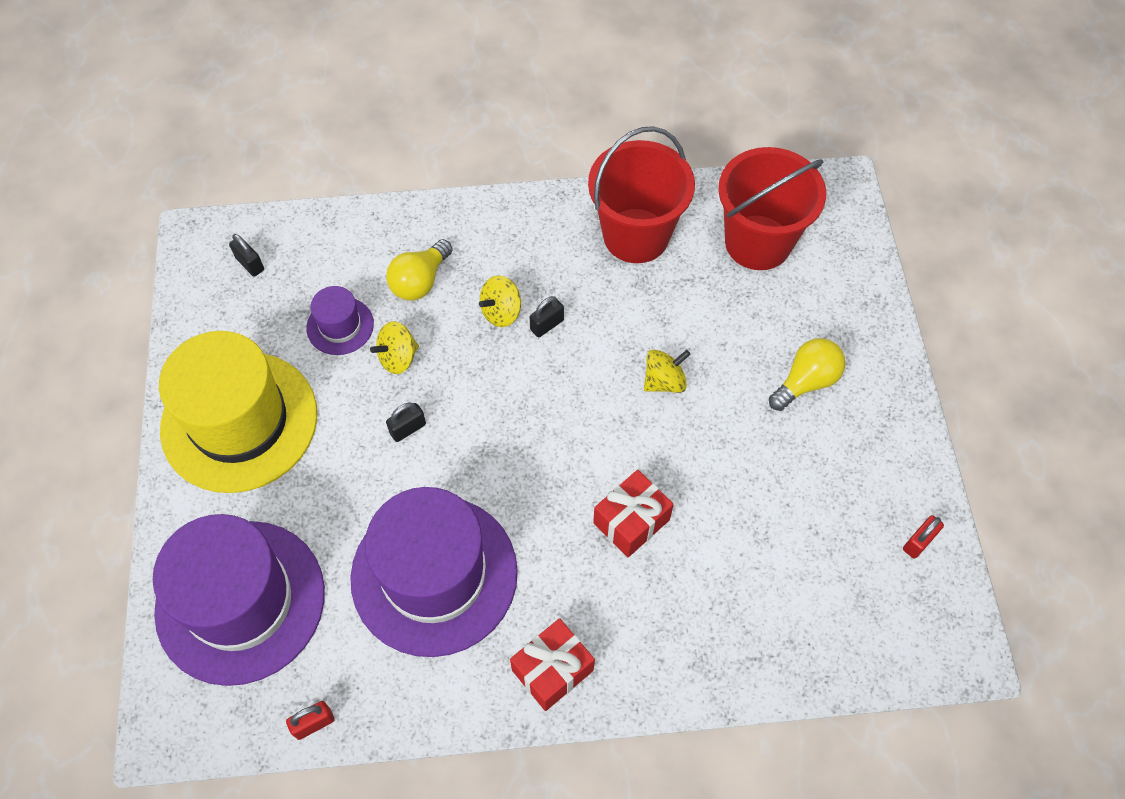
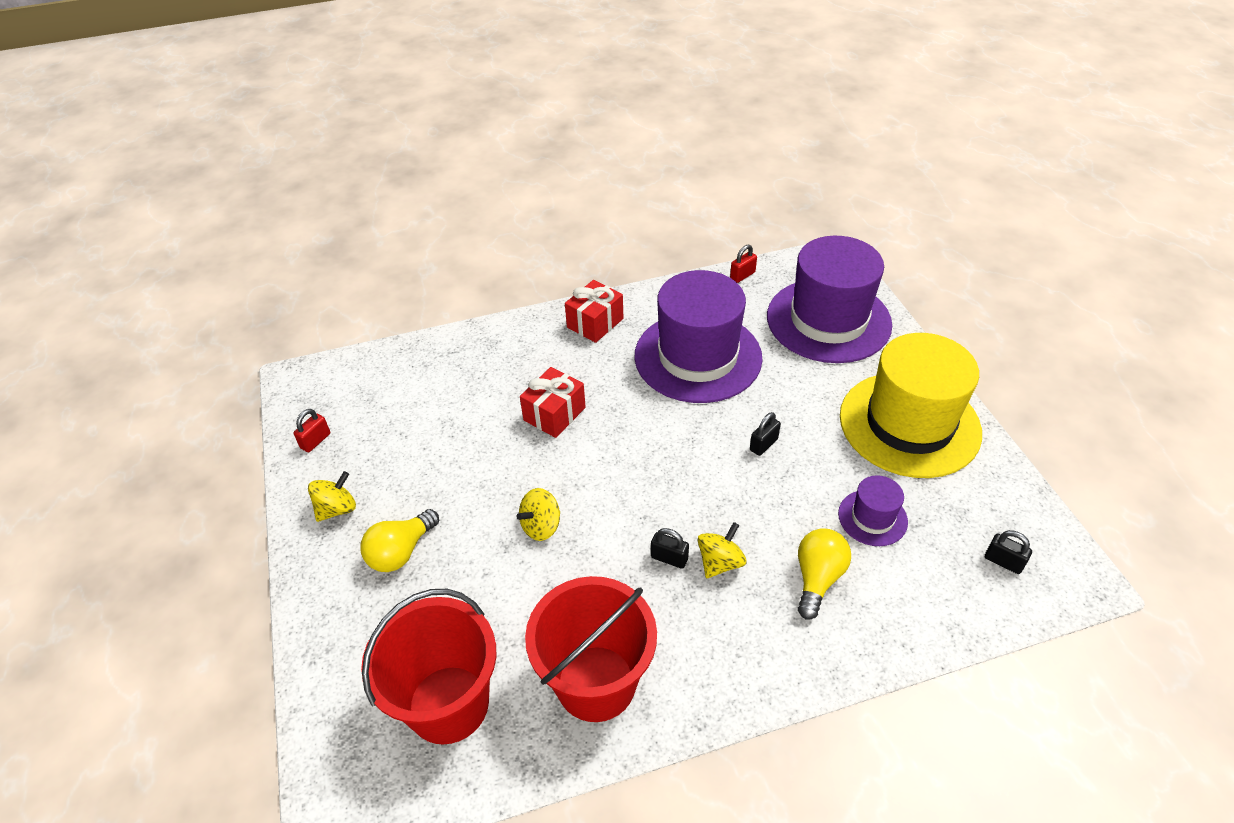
camera: 170 degrees right, 15 degrees down
yellow spinning top [370,321,419,374] -> yellow spinning top moved to [308,471,356,522]
black padlock [530,296,564,337] -> black padlock turned 75 degrees clockwise [651,528,689,569]

